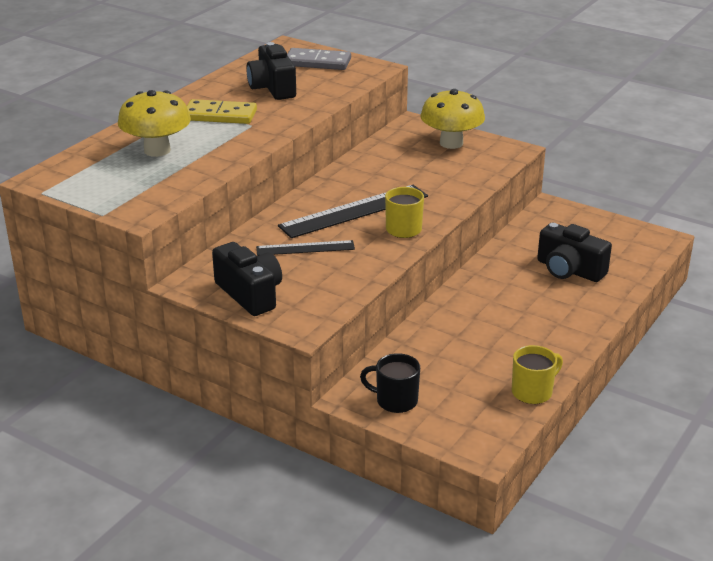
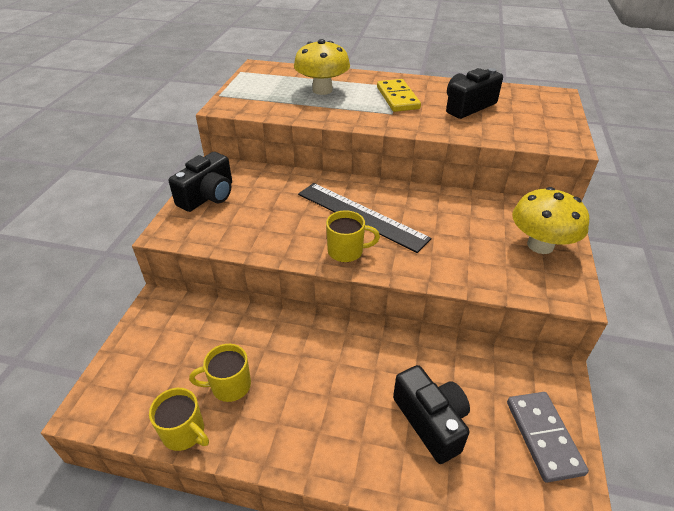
camera: 70 degrees right, 10 degrees up
black ruler [256,240,355,256] -> none
grey domino [287,48,351,70] -> grey domino moved to [507,392,589,483]
black mug [360,353,420,413] -> none
black camera [537,223,612,282] -> black camera turned 135 degrees clockwise [393,365,470,464]
none -> yellow mug [189,344,251,402]

